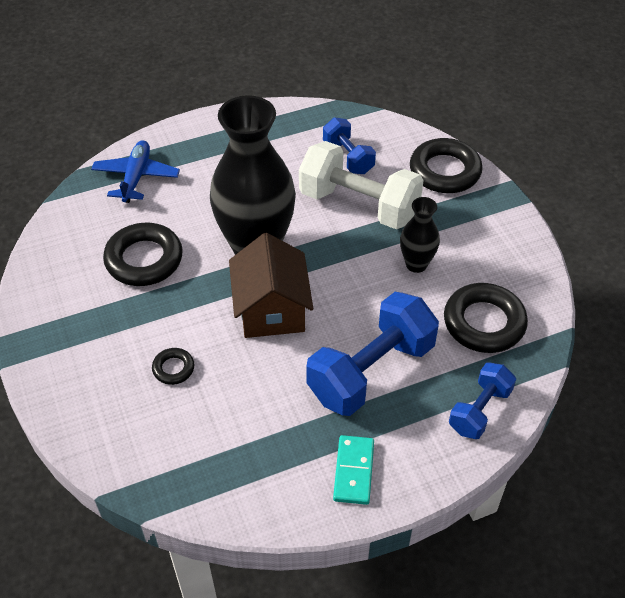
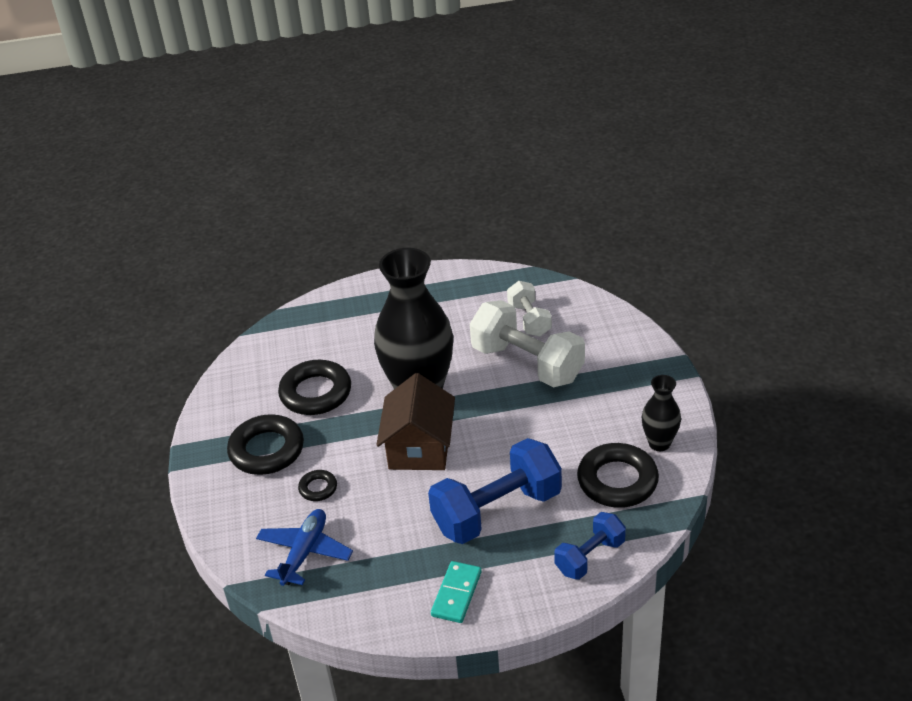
camera: 15 degrees right, 10 degrees down
blue plane [91,140,180,203] -> blue plane moved to [256,509,353,586]
blue dumbbell [323,118,376,174] -> white dumbbell [507,281,552,336]
black vase [400,197,440,273] -> black vase moved to [642,375,681,451]
black ring [410,138,483,193] -> black ring moved to [227,414,304,475]

